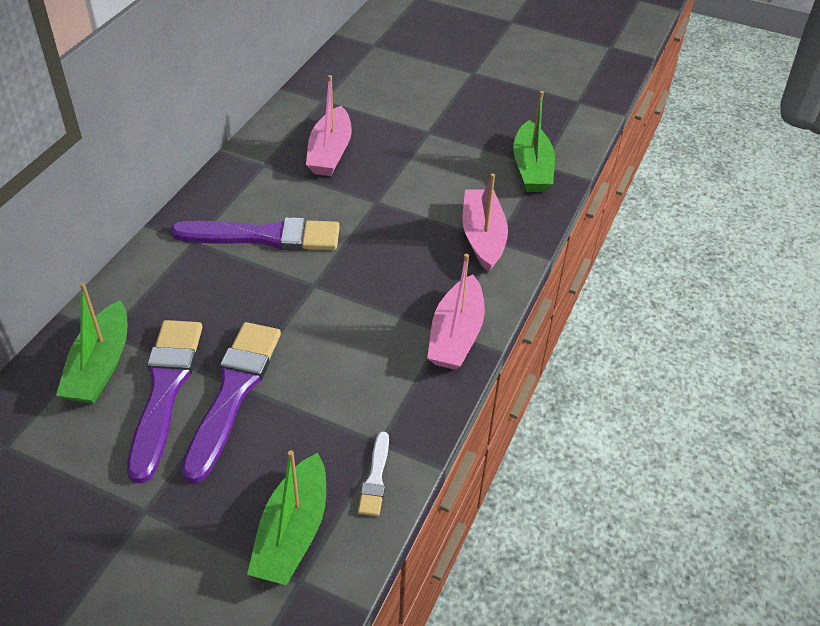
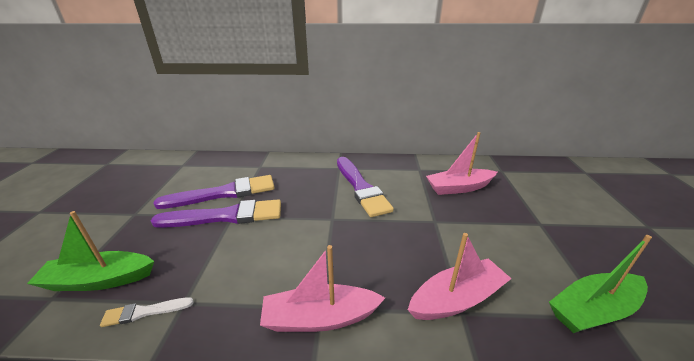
camera: 70 degrees right, 15 degrees down
green boat [56,282,127,403] -> none

